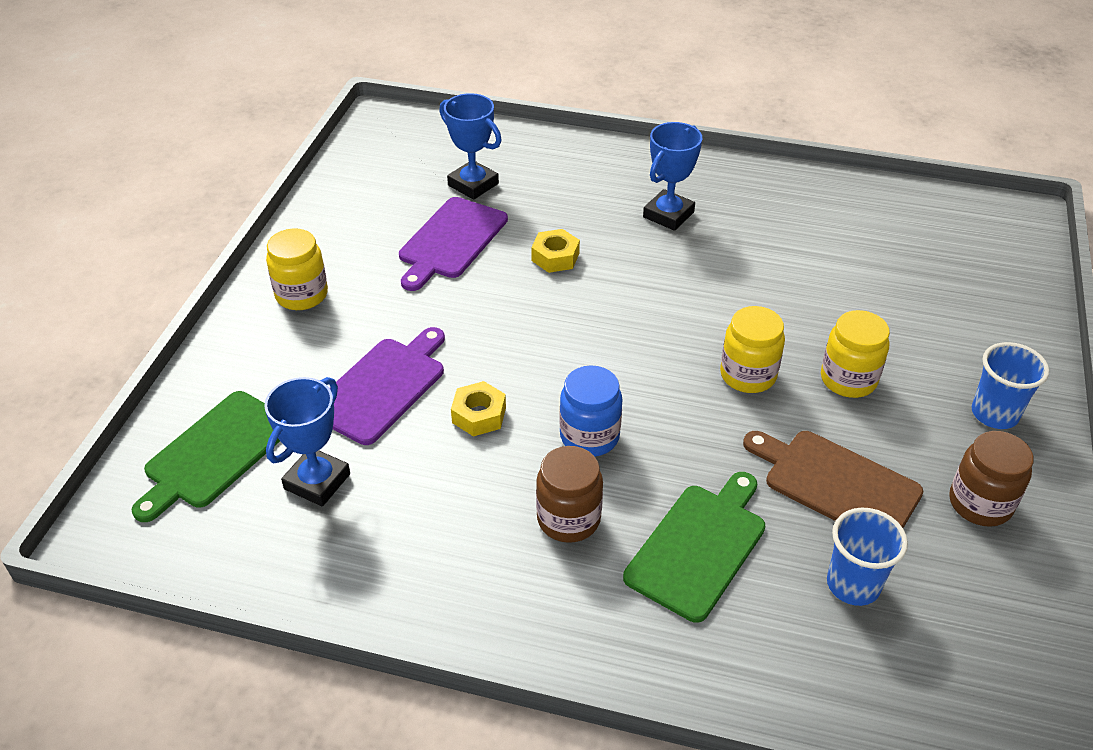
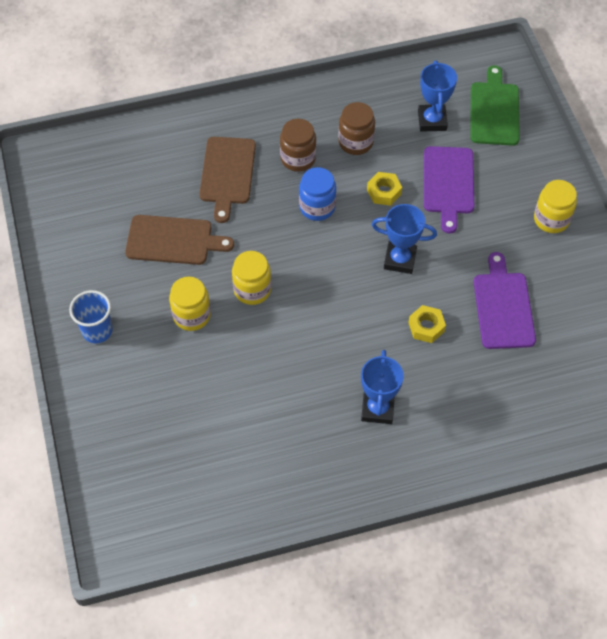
camera: 150 degrees right, 15 degrees up
blue trophy [439,93,502,200] -> blue trophy moved to [372,204,437,274]
green cutting board [623,472,765,623] -> brown cutting board [199,137,256,223]
blue cup [827,507,908,606] -> none
brown jar [949,431,1034,527] -> brown jar moved to [339,102,375,155]

